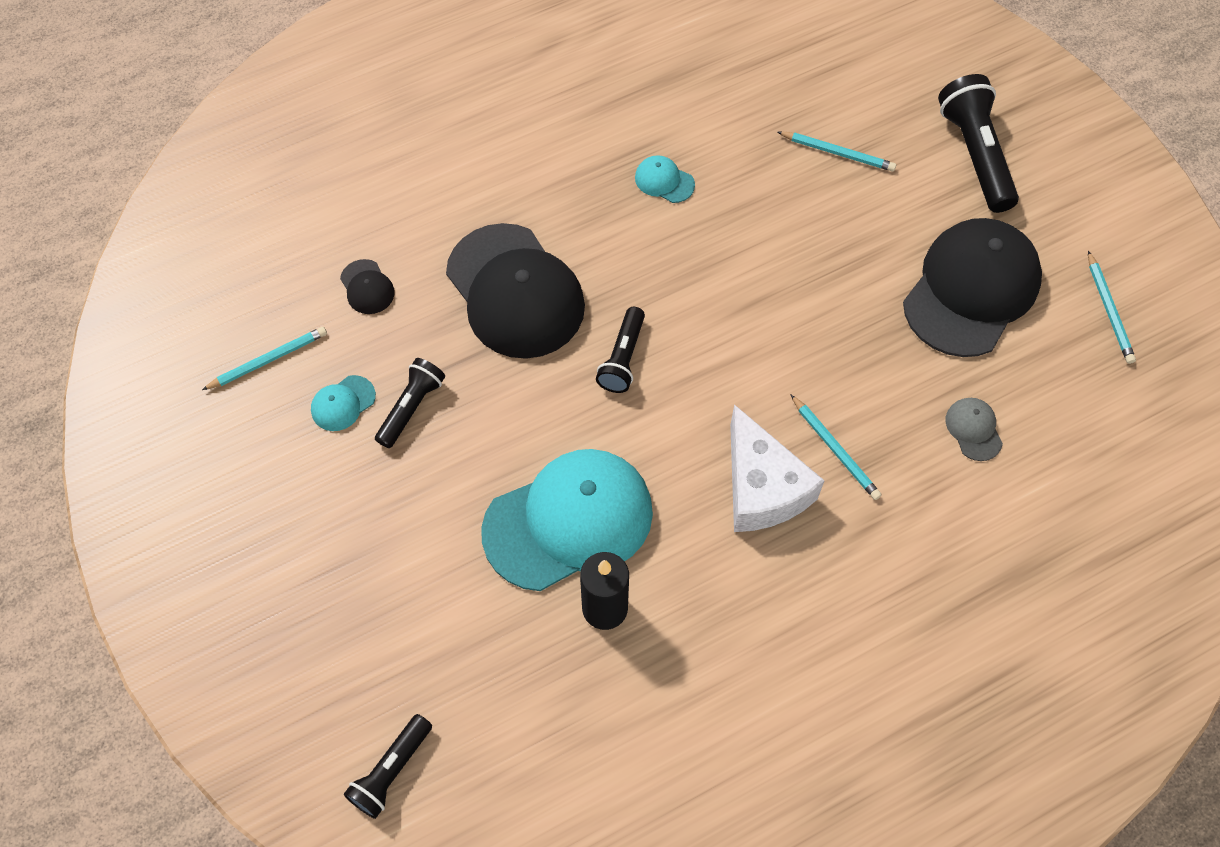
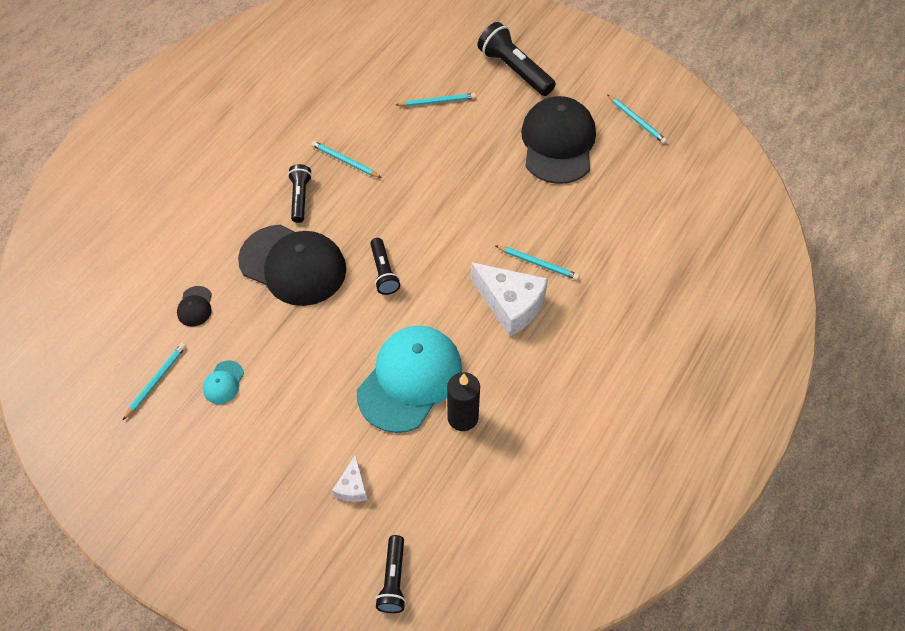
camera: 30 degrees left, 5 degrees down
black cap [340,259,395,314] -> black cap turned 60 degrees clockwise [177,286,212,327]
black flashlight [375,358,445,448] -> black flashlight moved to [288,164,312,223]
turquoise cap [635,155,695,203] -> turquoise pencil [311,141,382,178]
grey cap [946,398,1003,461] -> none
none -> white cheese [332,454,367,502]

